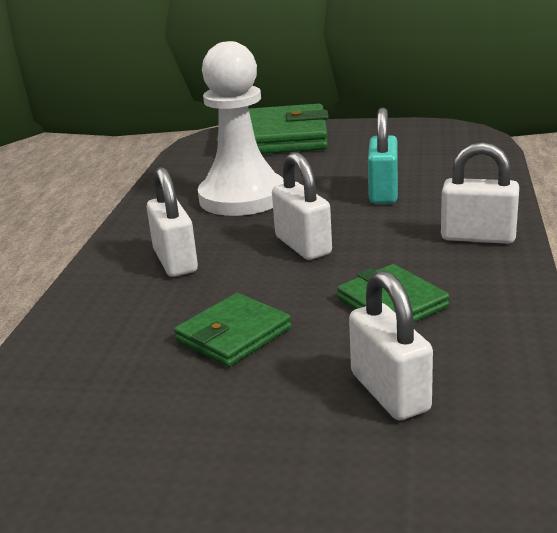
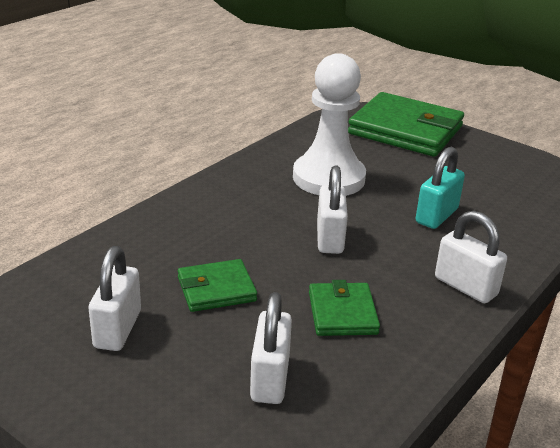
camera: 25 degrees right, 5 degrees up
white padlock [147,167,198,277] -> white padlock moved to [89,246,141,351]

